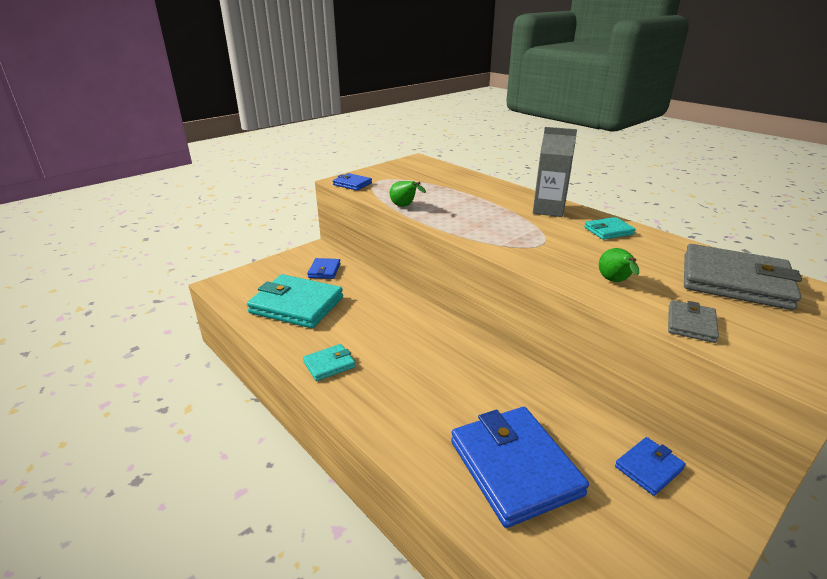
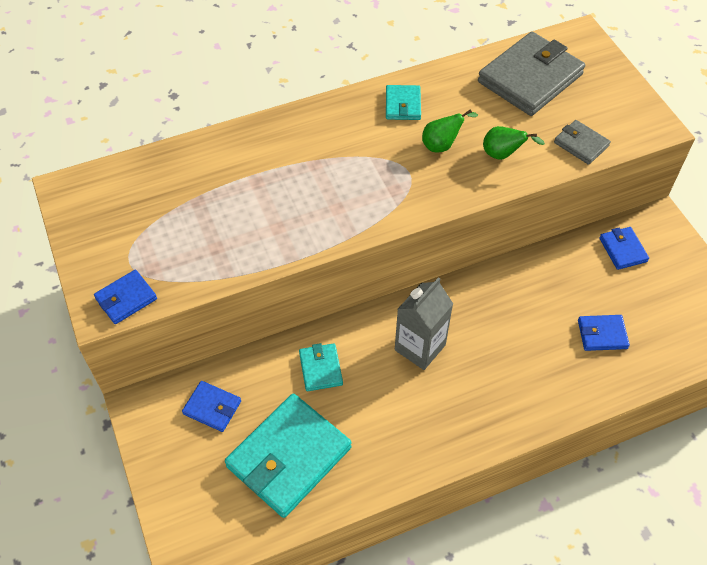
camera: 70 degrees left, 25 degrees up
turquoise wallet [303,344,355,381] -> turquoise wallet moved to [299,343,343,391]
green pear [390,181,426,207] -> green pear moved to [422,109,478,152]
blue wallet [451,407,589,528] -> blue wallet [578,315,630,351], size x0.48
grey carton [533,127,577,217] -> grey carton moved to [395,277,453,370]

